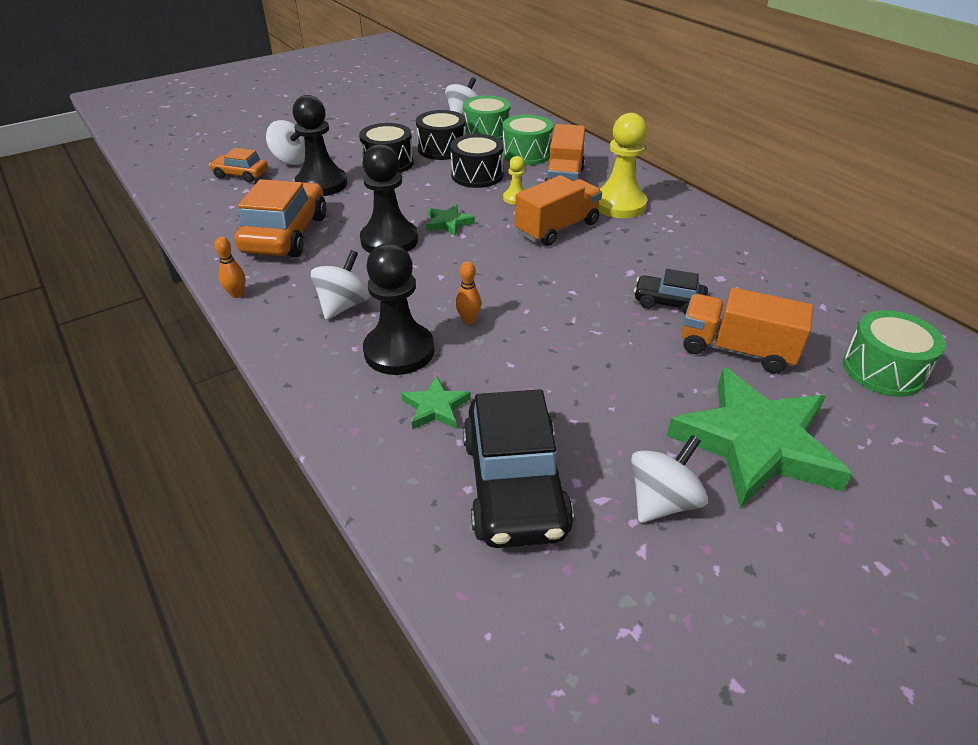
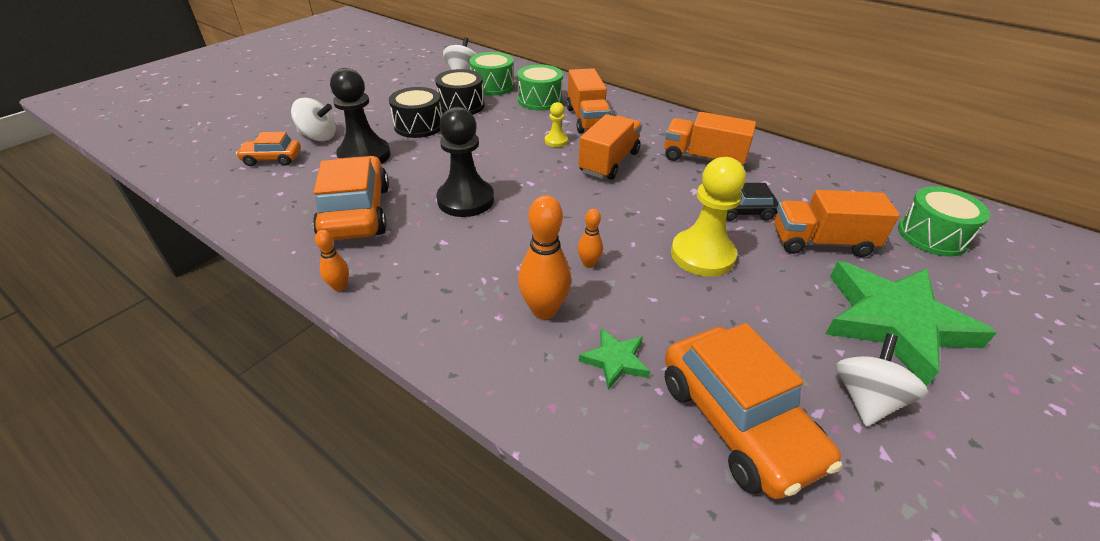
camera: 20 degrees left, 0 degrees up
white spinning top [311,250,371,320] -> none
black pawn [363,243,434,375] -> orange bowling pin [518,195,571,319]
green star [426,204,475,236] -> none
black drum [450,134,504,188] -> none
black car [463,389,574,548] -> orange car [665,323,842,499]
yellow pawn [598,113,647,218] -> yellow pawn moved to [671,157,746,277]
none -> orange truck [664,112,756,166]

